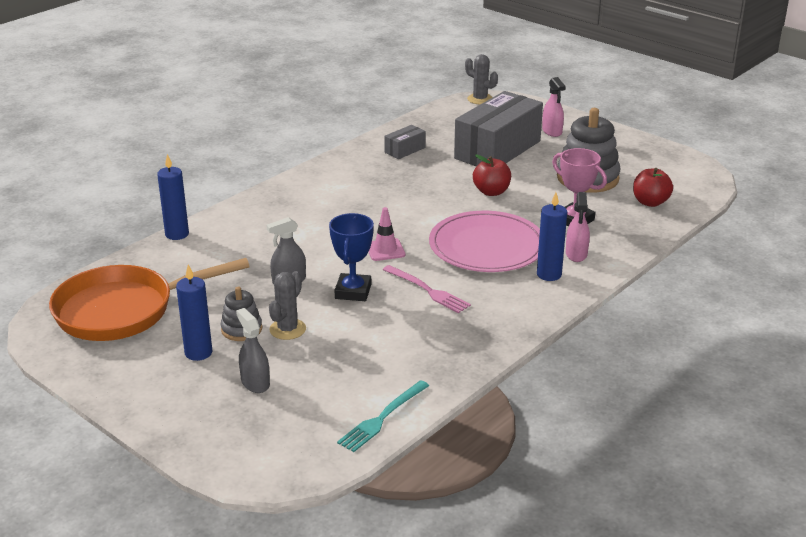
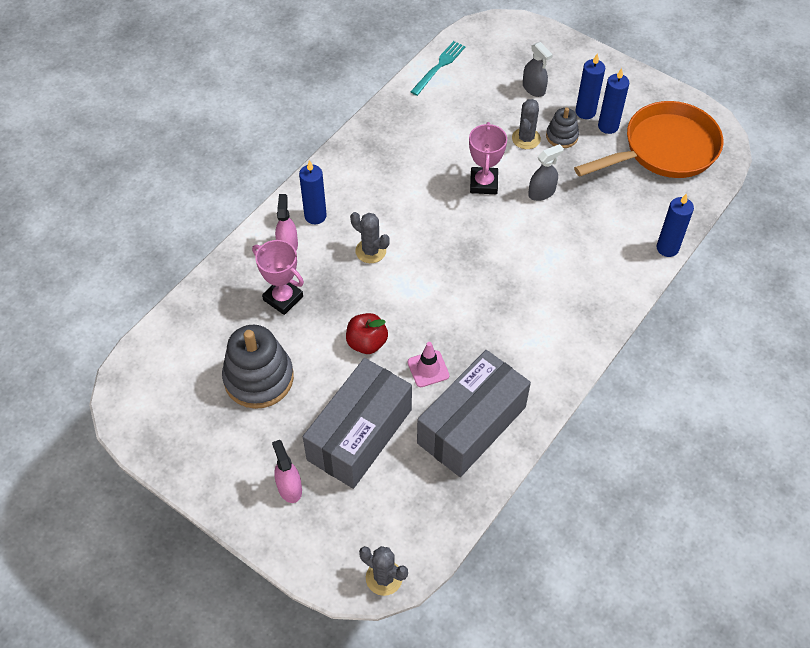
camera: 175 degrees right, 25 degrees up
blue trophy [329,213,374,301] -> pink trophy [469,122,507,194]
pink traffic cone [369,207,406,261] -> pink traffic cone moved to [408,342,450,387]
pink fork [383,265,471,313] -> none
grey box [384,125,426,159] -> grey box [417,350,531,477], size x2.29
pink plate [429,211,540,272] -> grey cactus [350,212,390,263]
red apple [633,168,673,207] -> none
none -> blue candle [598,68,629,134]

